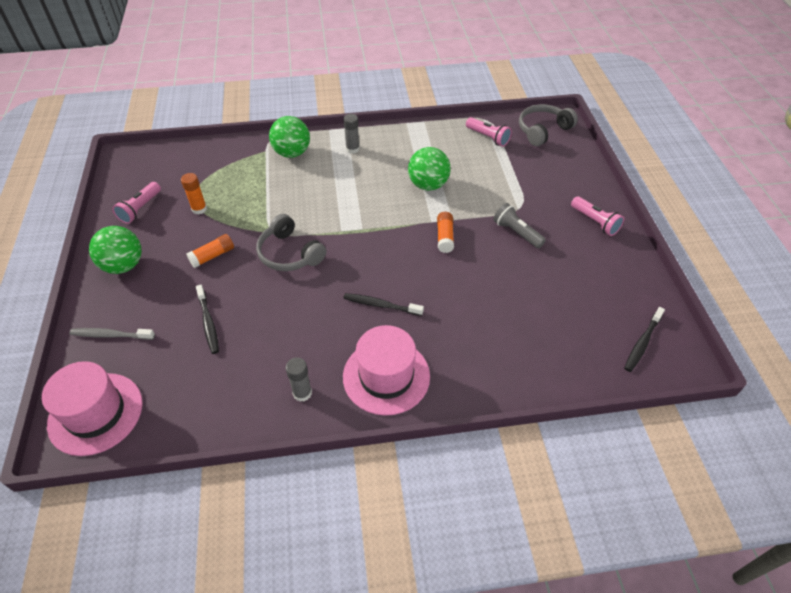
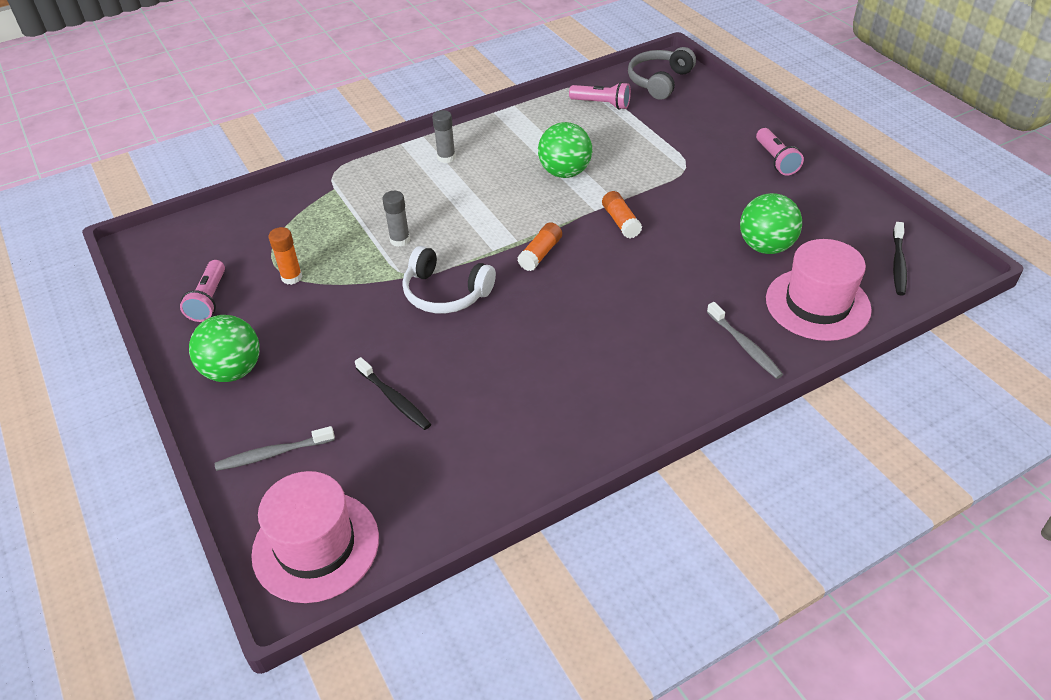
camera: 20 degrees left, 5 degrees down
orange glue stick [187,234,234,268] -> orange glue stick moved to [517,222,562,271]
grey headphones [256,214,326,271] -> white headphones [402,246,496,314]
green ball [269,116,310,158] -> green ball moved to [740,193,802,254]
grey glue stick [286,358,312,402] -> grey glue stick moved to [382,191,410,247]
black toothbrush [343,293,424,316] -> none
pink hat [343,325,430,416] -> pink hat moved to [766,239,872,341]
grey flashlight [493,203,546,248] -> none
pink flashlight [571,196,624,236] -> pink flashlight turned 45 degrees clockwise [756,128,804,176]
none -> grey toothbrush [707,302,783,379]

